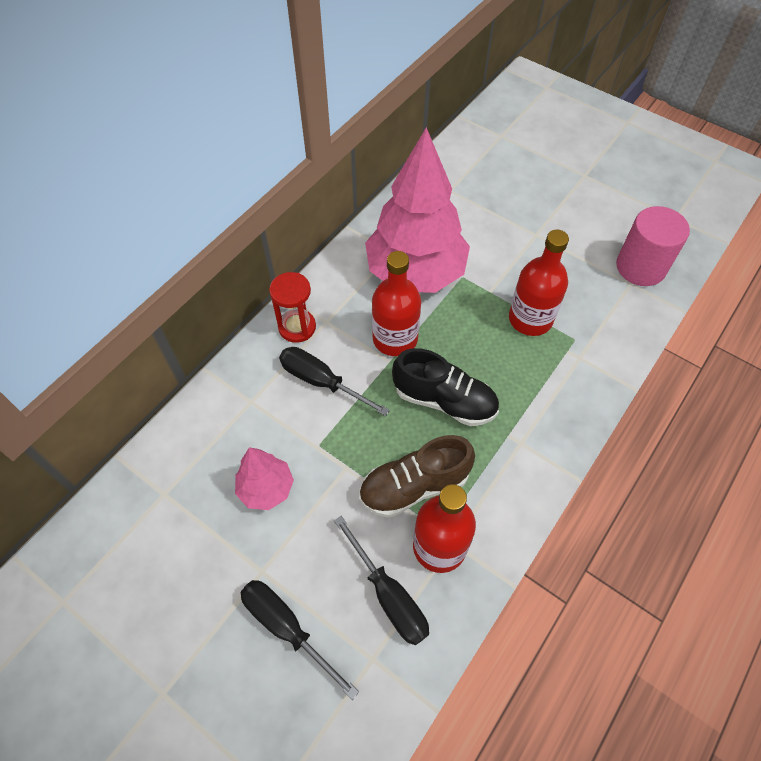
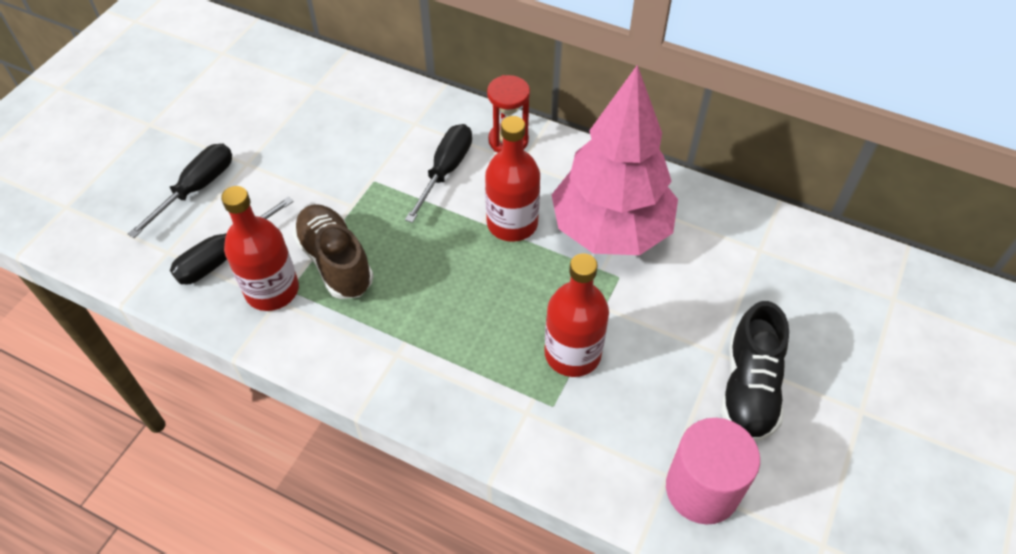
camera: 80 degrees right, 5 degrees down
pink tree [235,447,294,510] -> none
black shoe [392,348,499,426] -> black shoe moved to [721,301,789,441]

